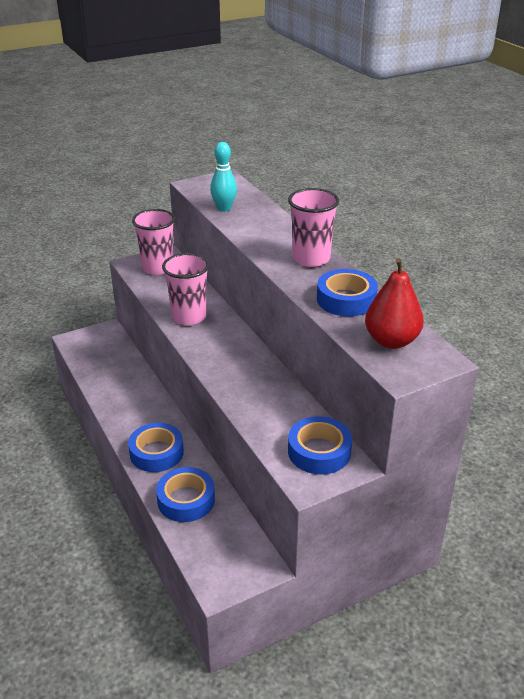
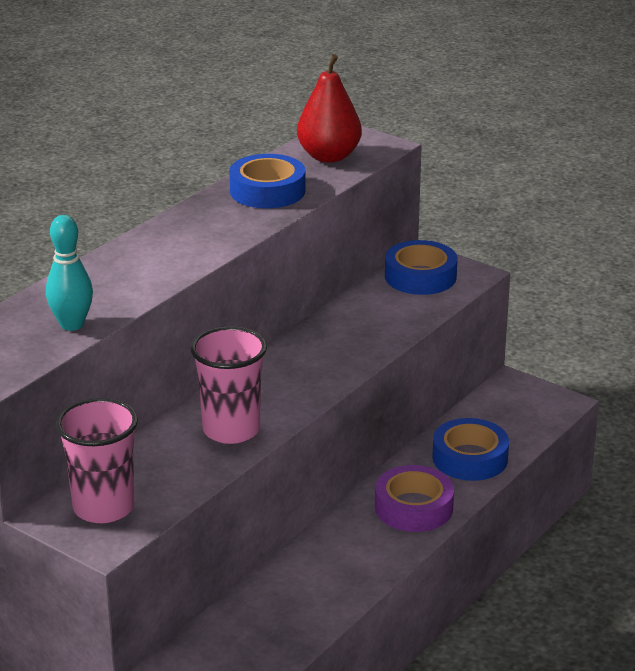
camera: 115 degrees left, 5 degrees down
blue tape [128,423,184,472] -> purple tape [375,465,454,532]
pink cup [288,188,339,267] -> none

